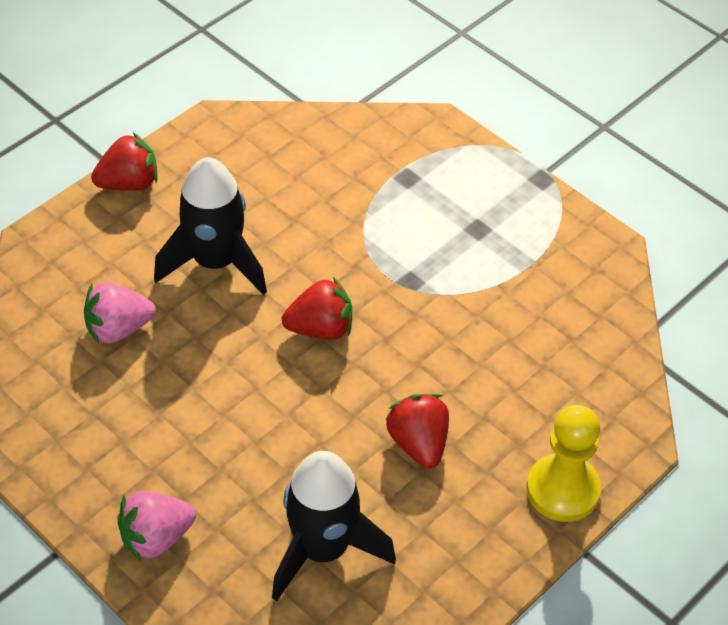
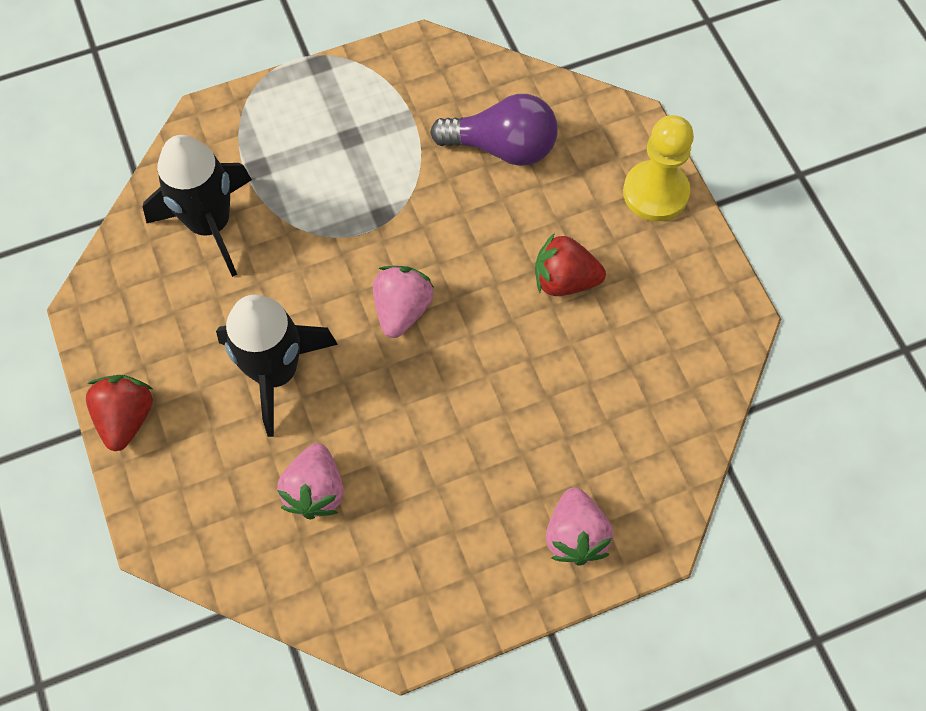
camera: 65 degrees left, 15 degrees up
black rocket [272,451,396,601] -> black rocket moved to [143,135,252,277]
red strawberry [282,277,352,340] -> pink strawberry [373,266,434,338]
none -> purple light bulb [430,94,558,166]

